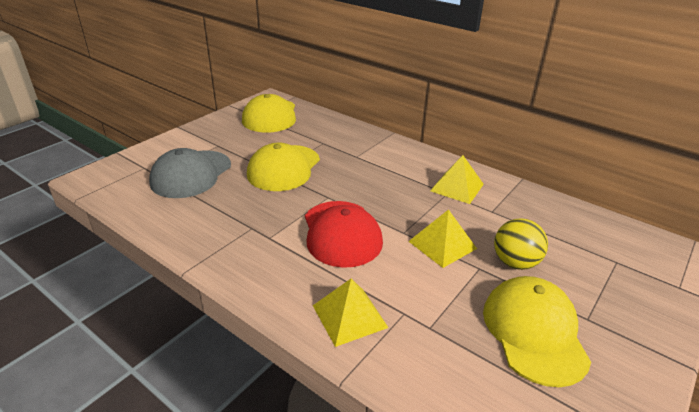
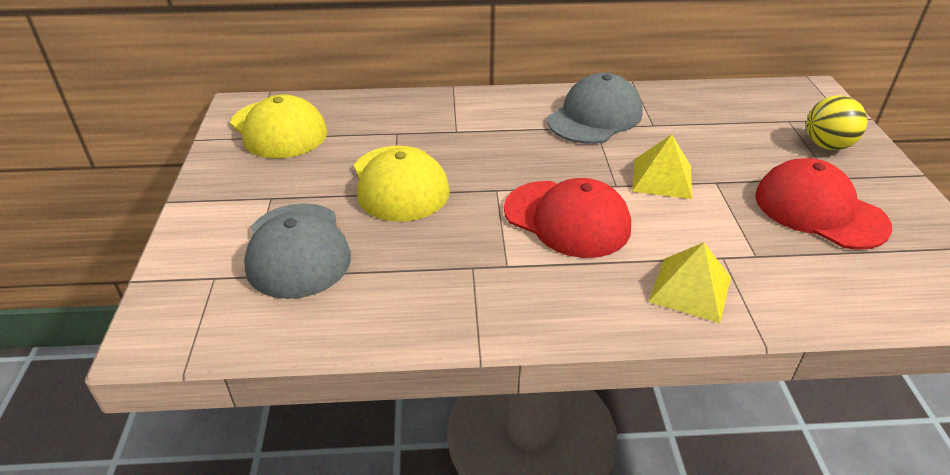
camera: 40 degrees left, 5 degrees up
yellow pyramid [430,155,484,204] -> grey cap [547,73,643,144]
yellow cap [483,276,591,387] -> red cap [755,158,892,250]
yellow ball [494,218,548,270] -> yellow ball moved to [806,95,867,150]

